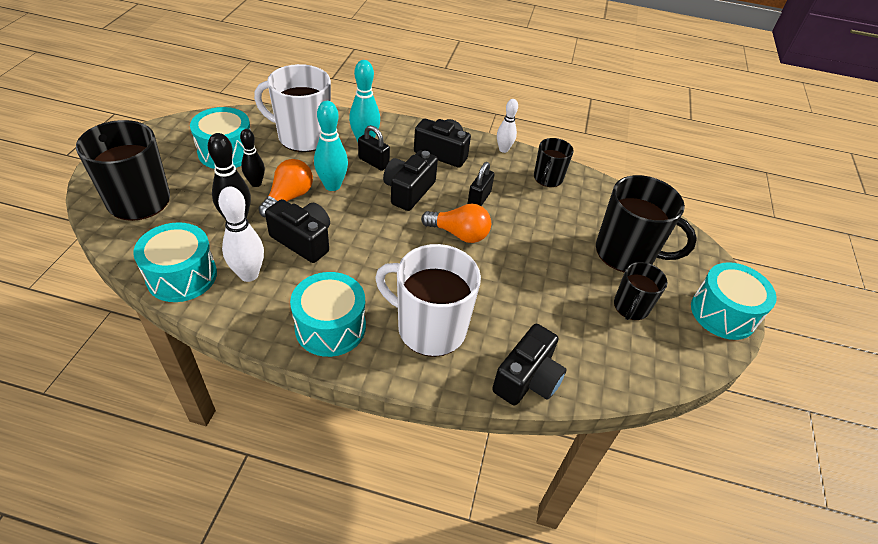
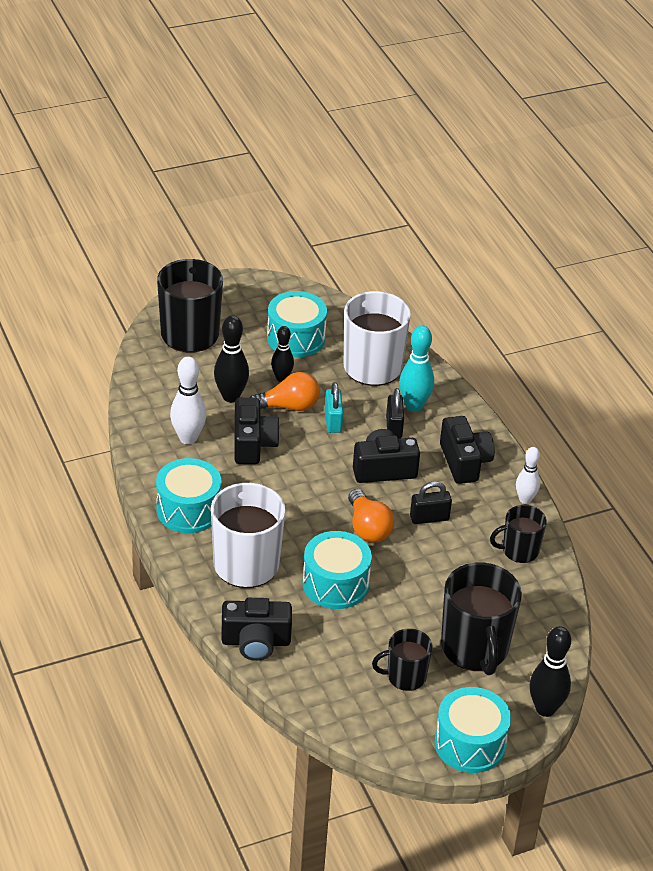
camera: 55 degrees right, 5 degrees down
turquoise drum [133,222,217,302] -> turquoise drum moved to [303,531,372,609]
turquoise bowling pin [314,101,348,191] -> turquoise padlock [325,382,343,433]
none -> black bowling pin [530,626,571,717]

